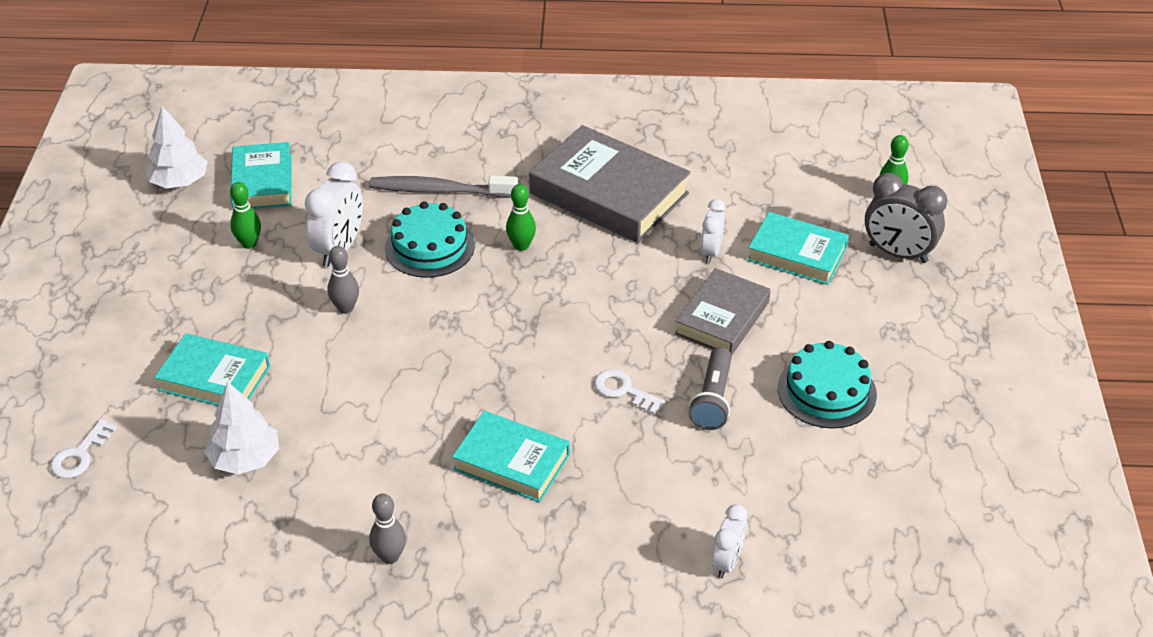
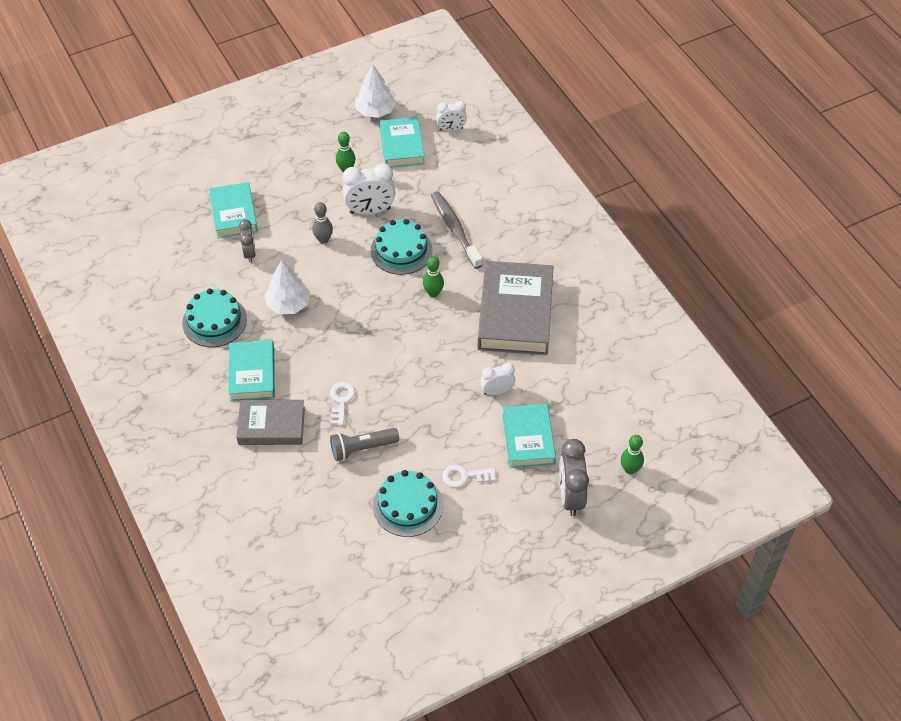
camera: 60 degrees right, 10 degrees up
white key [50,419,117,479] -> white key moved to [442,465,496,488]
white tree [204,382,279,475] -> white tree moved to [264,260,310,314]
turquoise book [230,142,292,210] -> turquoise book turned 60 degrees counterclockwise [380,117,425,168]
grey bowling pin [369,494,406,564] -> none
grey book [675,268,771,355] -> grey book moved to [236,400,305,445]
white clock [712,504,747,578] -> white clock moved to [436,101,467,131]
none -> turquoise cake [182,288,247,347]
none -> grey clock [239,219,256,263]

